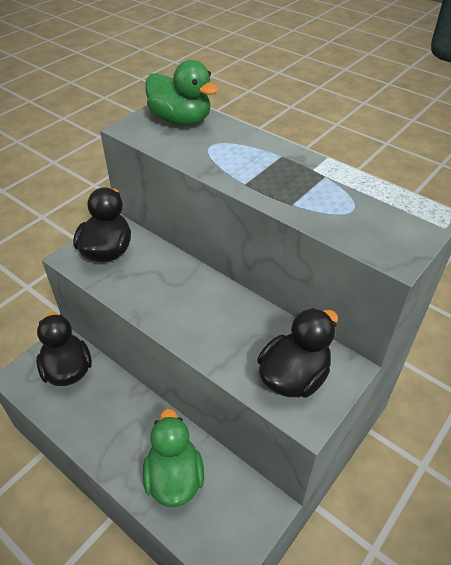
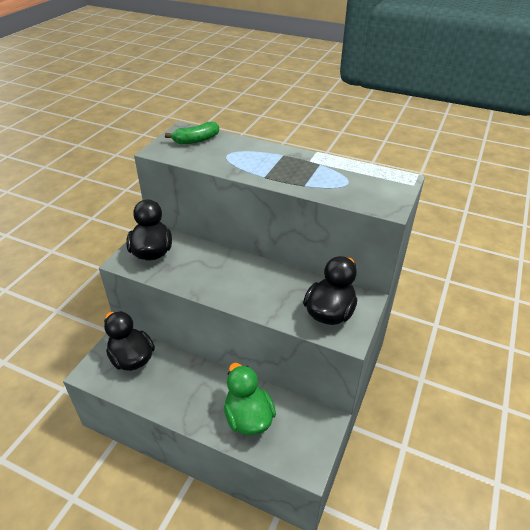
camera: 15 degrees left, 5 degrees down
green duck [145,60,219,126] -> green banana [165,122,219,144]

